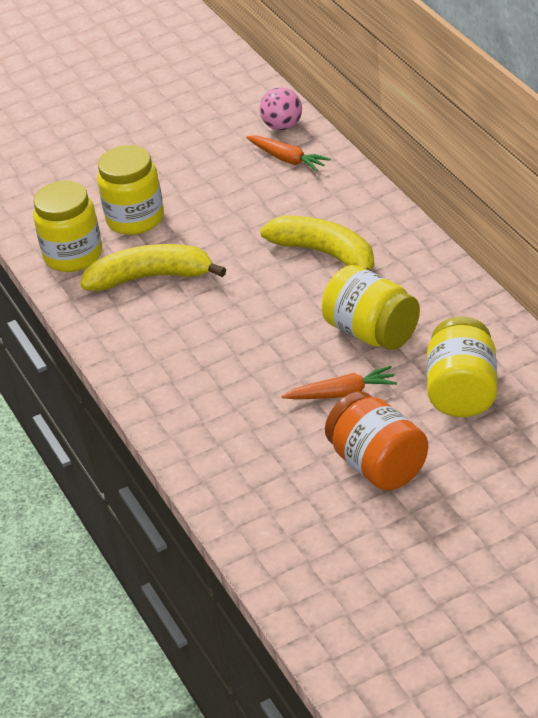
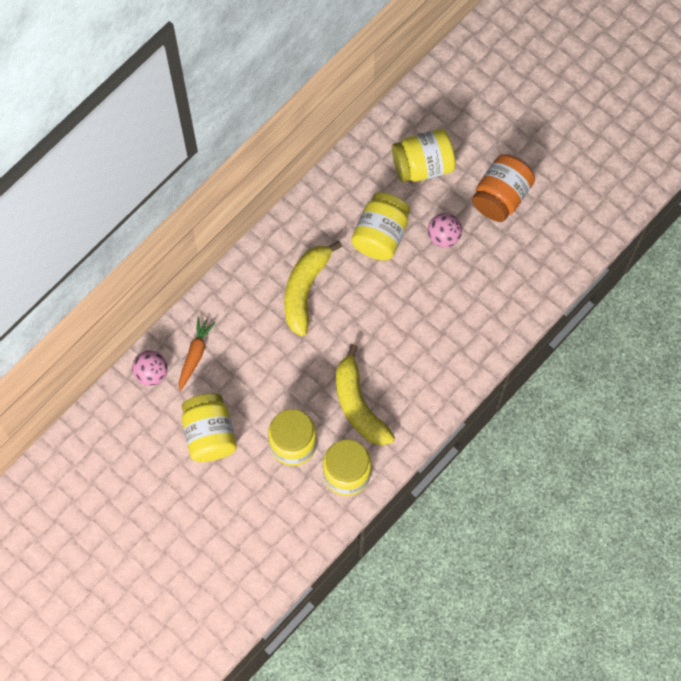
camera: 115 degrees left, 30 degrees up
orange carrot [281,366,397,399] -> pink ball [428,213,462,248]
none -> yellow jar [182,393,237,462]

